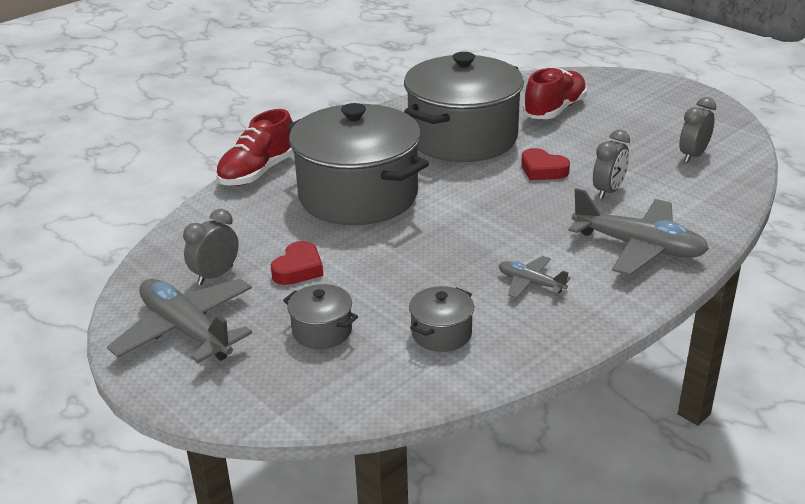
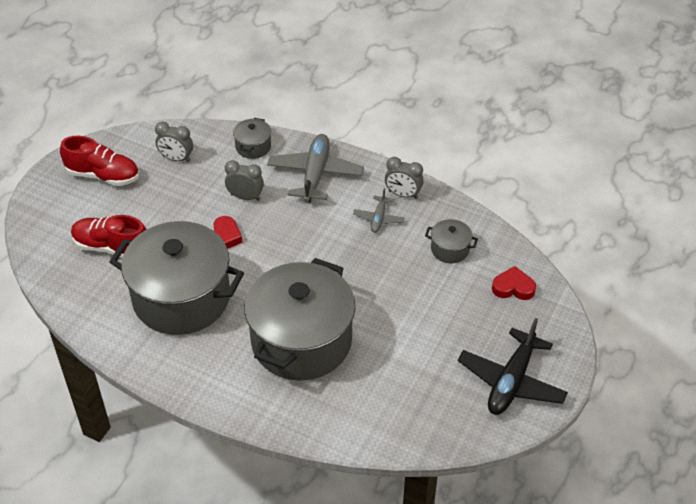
camera: 110 degrees left, 15 degrees up
grey plane [107,279,252,363] -> black plane [458,318,568,415]
grey clock [183,209,239,285] -> grey clock moved to [385,157,424,199]
red shoe [216,109,294,186] -> red shoe moved to [60,136,139,186]
red heart [271,241,323,285] -> red heart moved to [492,266,536,300]
grey pot [283,284,358,349] -> grey pot moved to [233,118,271,159]

